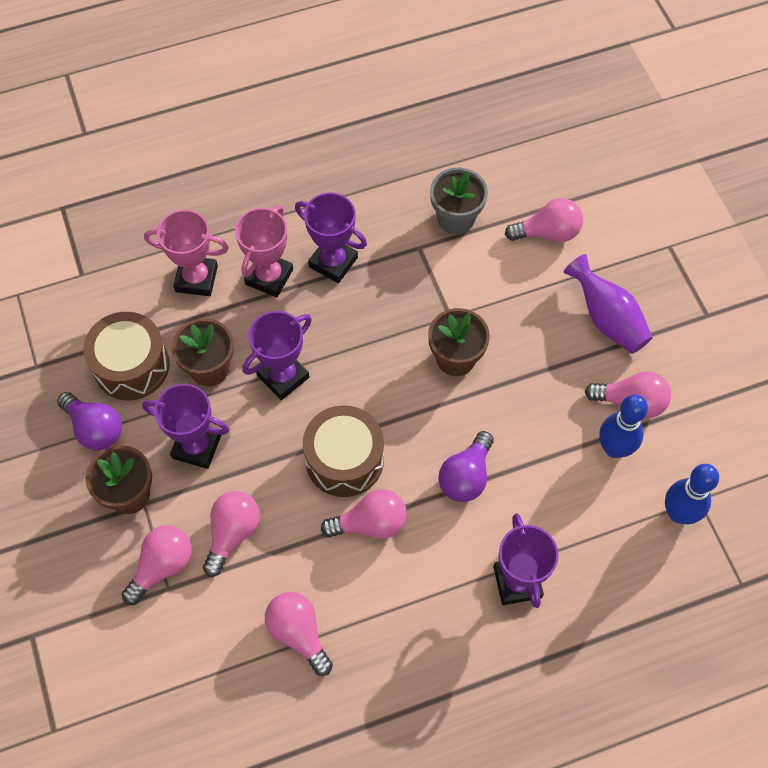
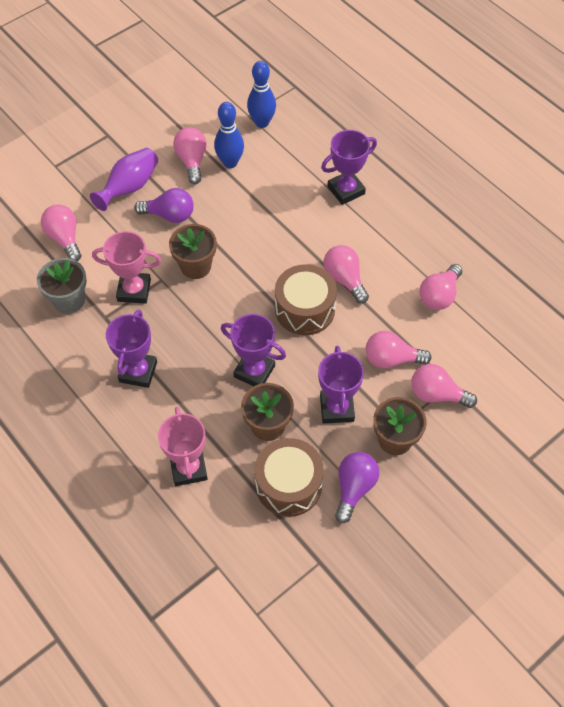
camera: 110 degrees left, 5 degrees down
pink trophy [235,205,293,297] -> pink trophy moved to [92,231,161,304]
purple light bulb [438,431,494,502] -> purple light bulb moved to [134,188,194,223]

